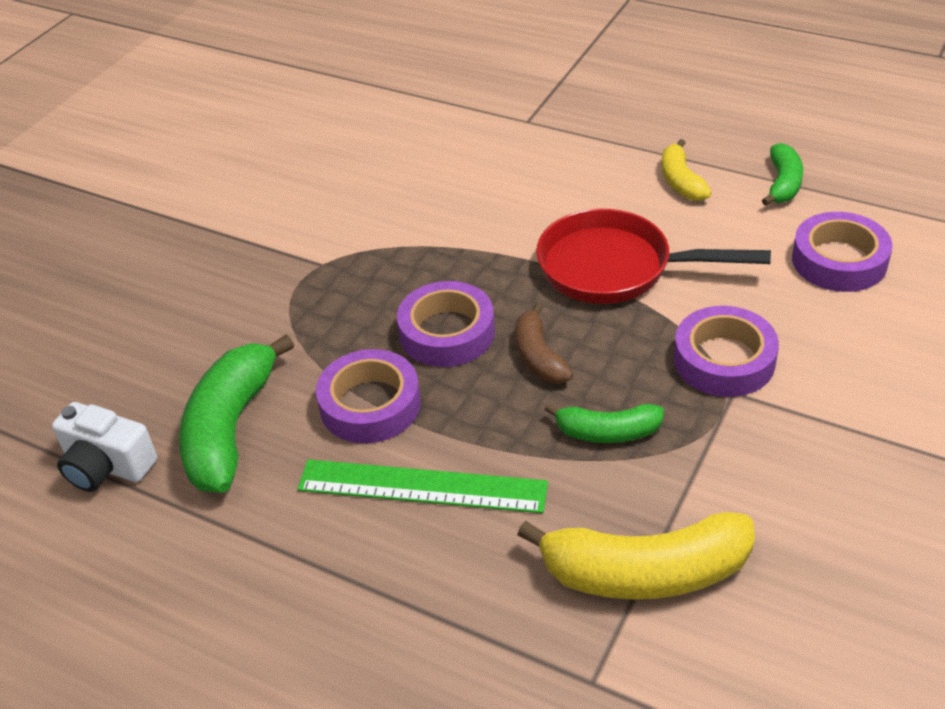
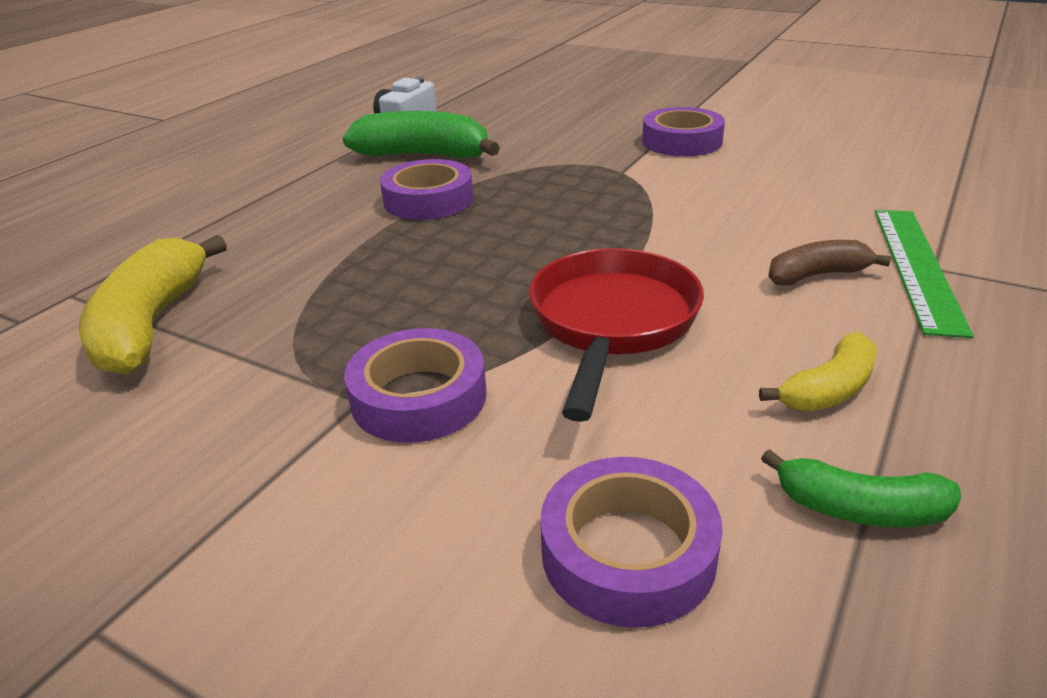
camera: 90 degrees right, 10 degrees down
green ruler [297,459,548,513] -> green ruler moved to [875,210,974,338]
purple tape [397,281,495,367] -> purple tape moved to [642,107,725,156]
brown banana [515,303,573,384] -> brown banana moved to [768,240,891,285]
green banana [545,403,664,443] -> none
yellow banana [662,139,712,201] -> yellow banana turned 150 degrees clockwise [759,332,877,411]

